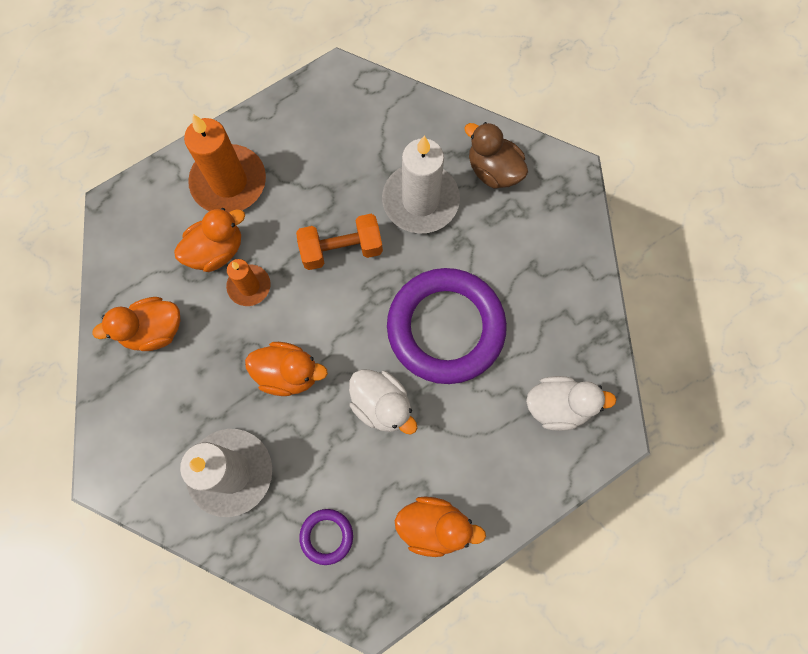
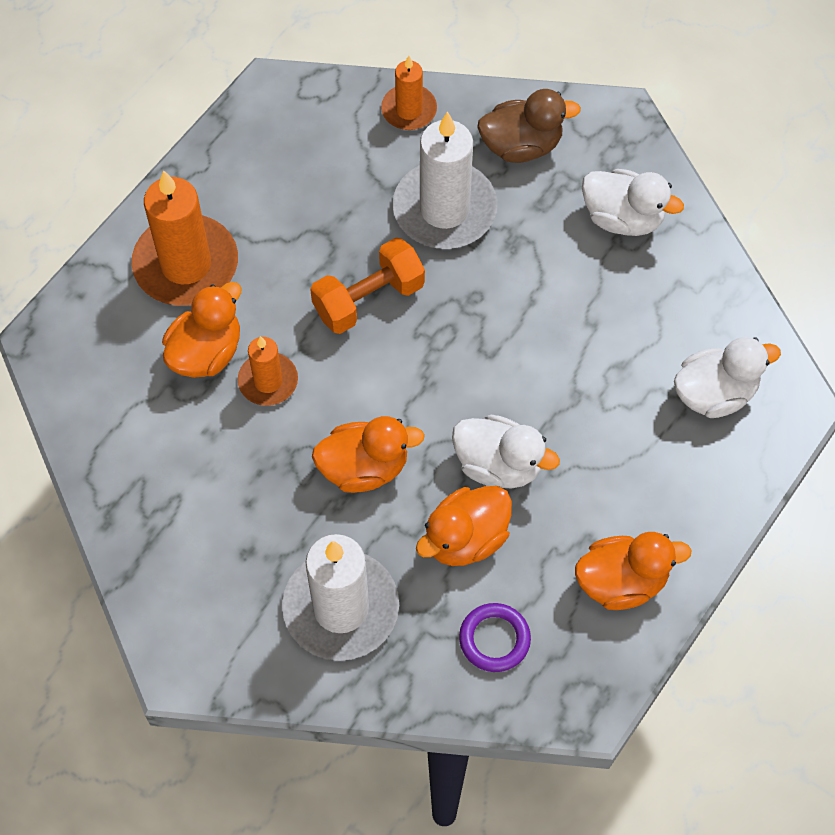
camera: 20 degrees left, 10 degrees down
orange duck [92,297,181,351] -> orange duck moved to [416,486,512,566]
purple ring [387,268,507,384] -> none
brown duck [464,122,528,189] -> brown duck turned 150 degrees clockwise [477,89,581,163]
none -> orange candle [381,56,437,130]
none -> white duck [582,169,684,236]

